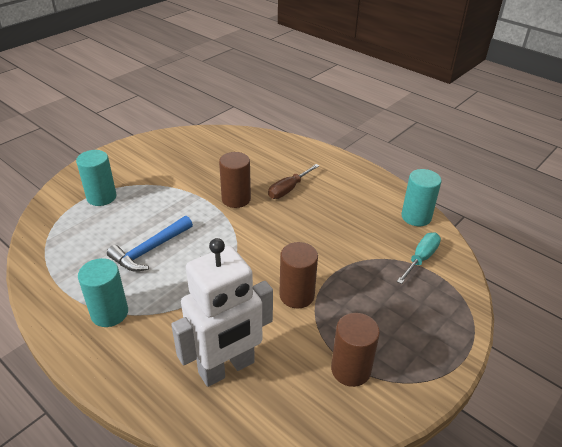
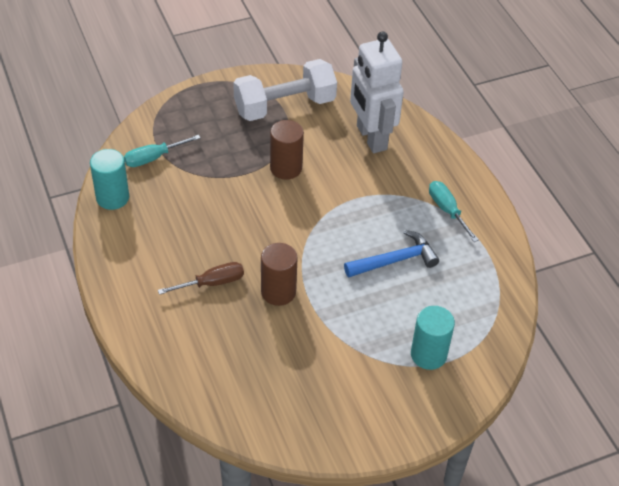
camera: 155 degrees left, 10 degrees up
turquoise cylinder [78,258,128,327] -> turquoise screwdriver [429,181,479,242]
white robot [171,238,273,387] -> white robot turned 105 degrees counterclockwise [350,31,404,153]
brown cylinder [331,313,380,387] -> white dumbbell [233,59,337,121]

